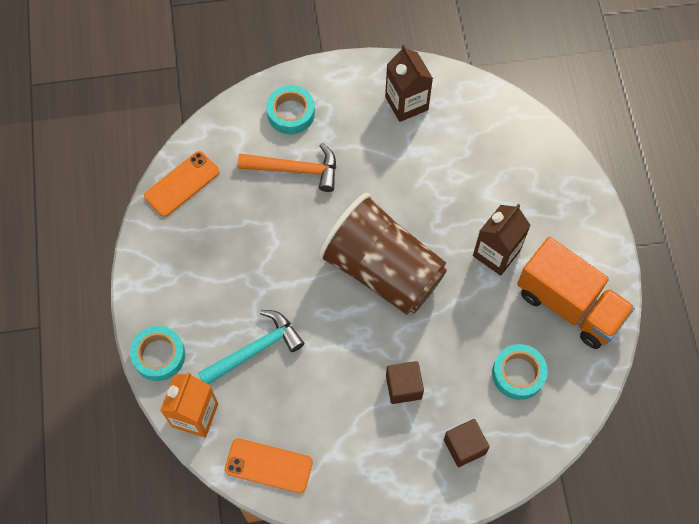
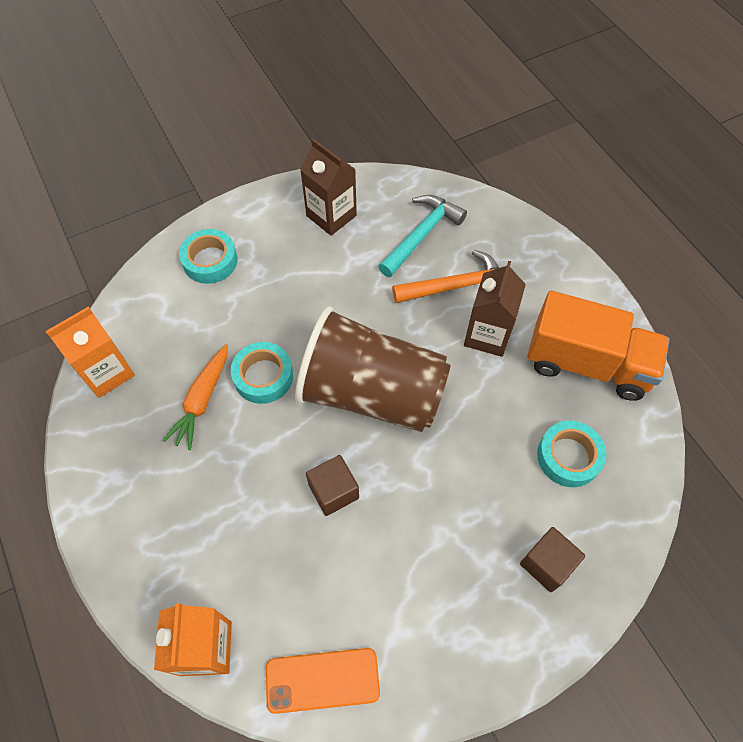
camera: 20 degrees left, 5 degrees down
turquoise tape [130,326,185,381] -> turquoise tape moved to [231,342,293,404]
orange phone [144,151,219,217] -> orange carton [46,307,135,398]
turquoise hammer [198,310,304,384] -> turquoise hammer moved to [378,195,467,277]
orange hammer [238,143,336,192] -> orange hammer moved to [392,250,499,303]
brown cube [386,361,424,404] -> brown cube moved to [306,455,359,516]
none -> orange carrot [163,344,228,450]

